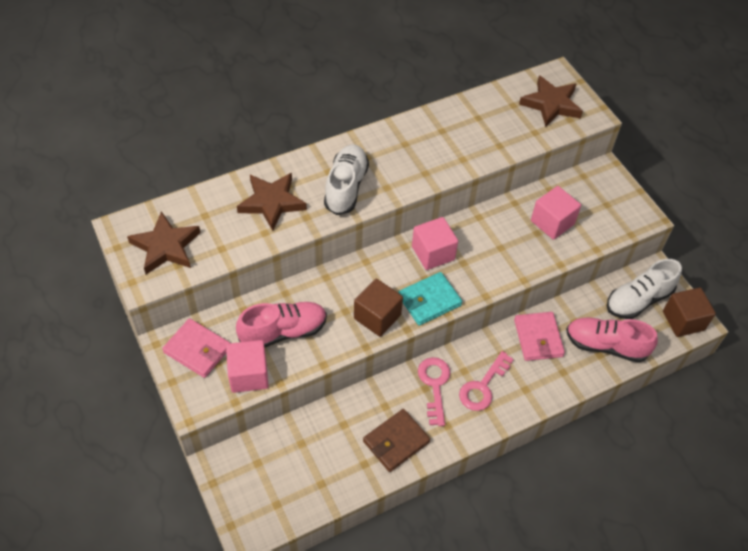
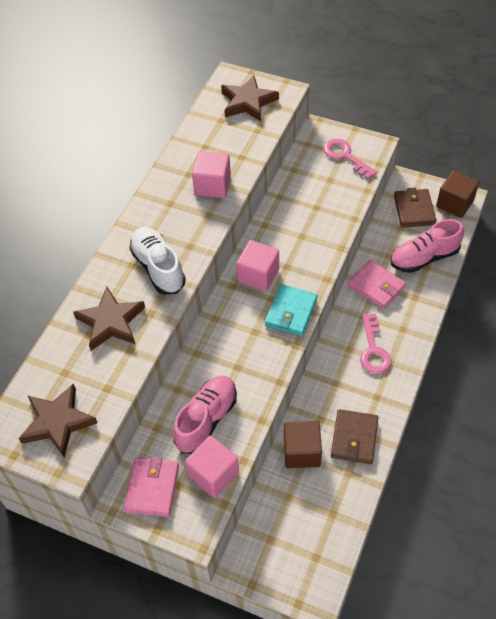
camera: 35 degrees left, 0 degrees up
pink wallet [162,318,230,378] -> pink wallet turned 75 degrees counterclockwise [124,456,179,517]
brown cube [354,279,403,337] -> brown cube moved to [284,421,322,468]
pink key [418,357,450,426] -> pink key moved to [323,139,377,179]
pink cube [531,186,581,240] -> pink cube moved to [192,151,231,198]
white shoe [607,259,682,319] -> brown wallet [394,188,436,228]

